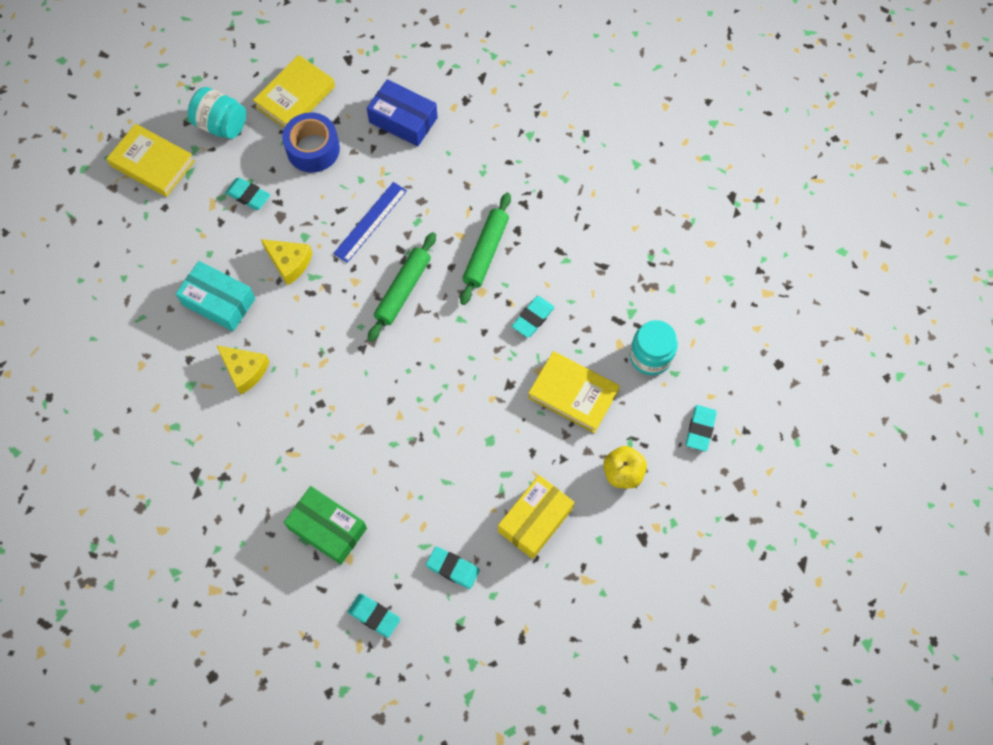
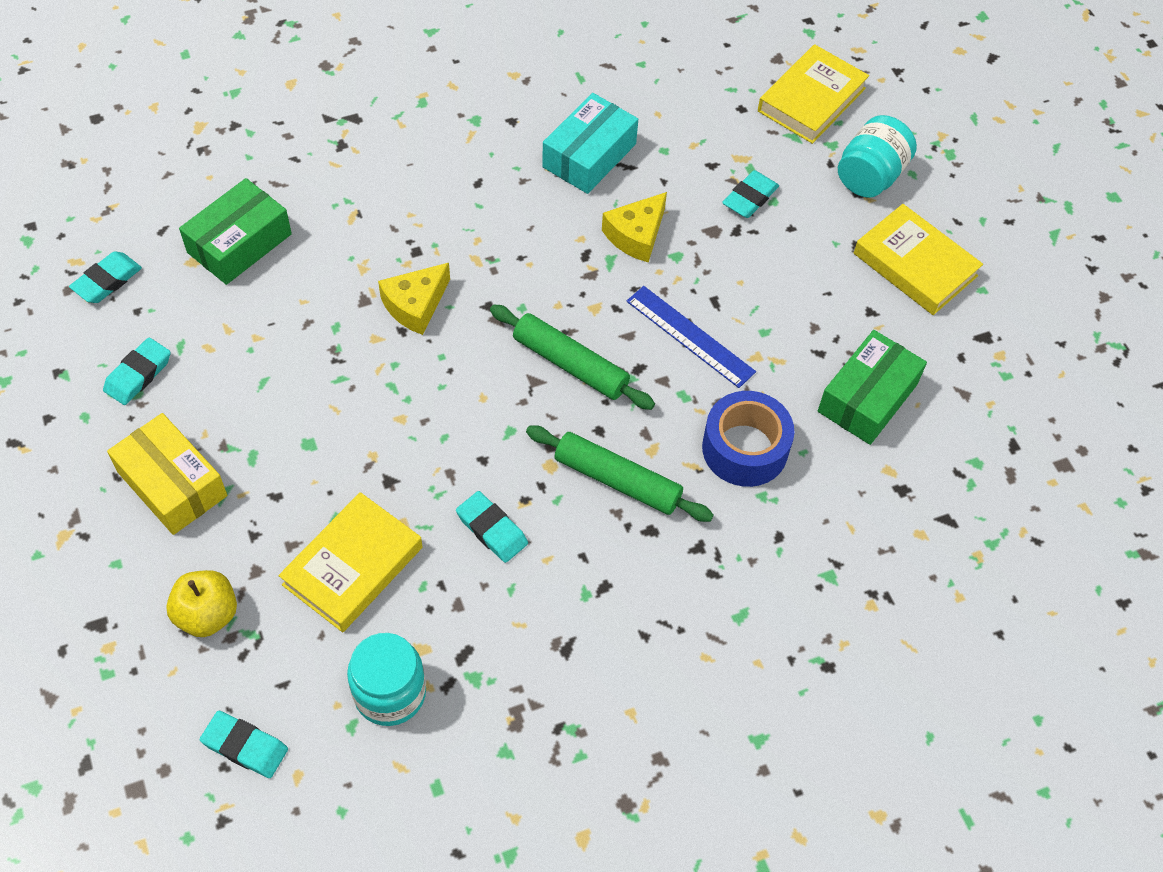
camera: 95 degrees right, 10 degrees down
yellow cheese [216,345,270,395] -> yellow cheese moved to [378,263,450,335]
blue tape [282,112,340,173] -> blue tape moved to [702,391,794,487]
blue box [367,79,438,147] -> green box [818,330,927,445]

